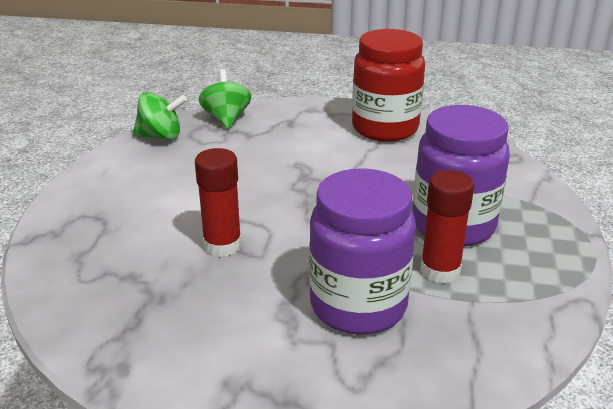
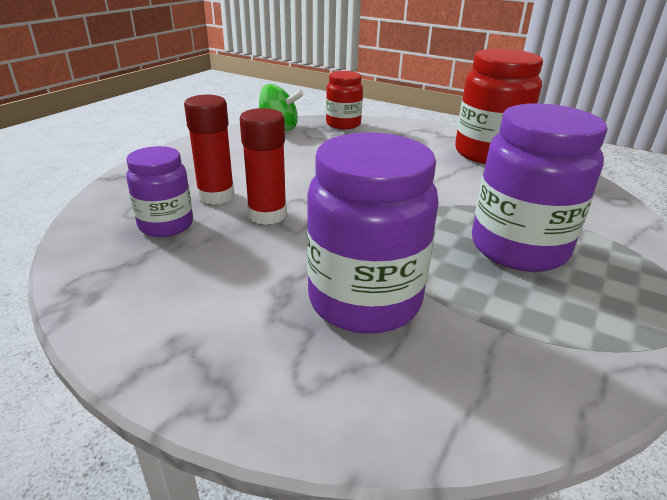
camera: 20 degrees right, 0 degrees up
green spinning top [199,69,252,129] -> red jar [326,71,363,129]
red glue stick [420,170,474,284] -> red glue stick moved to [184,95,235,205]
none -> purple jar [126,146,193,237]

